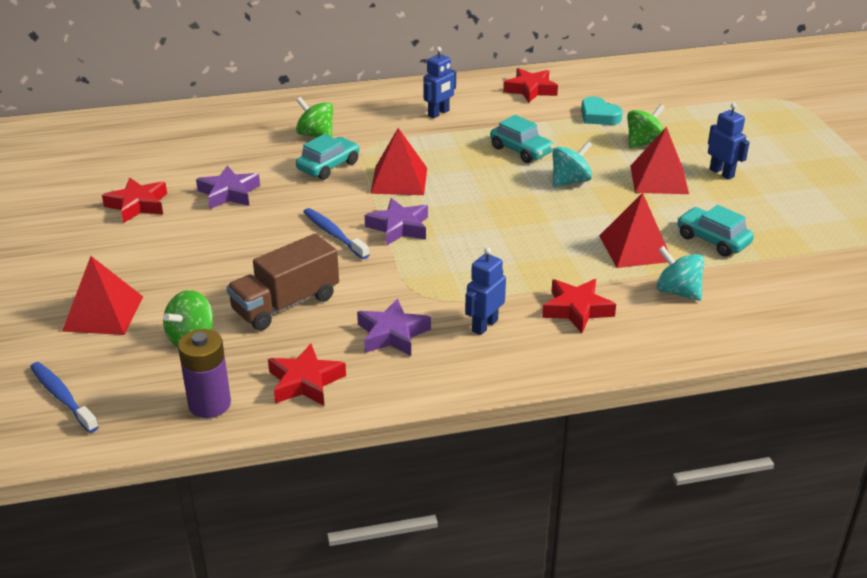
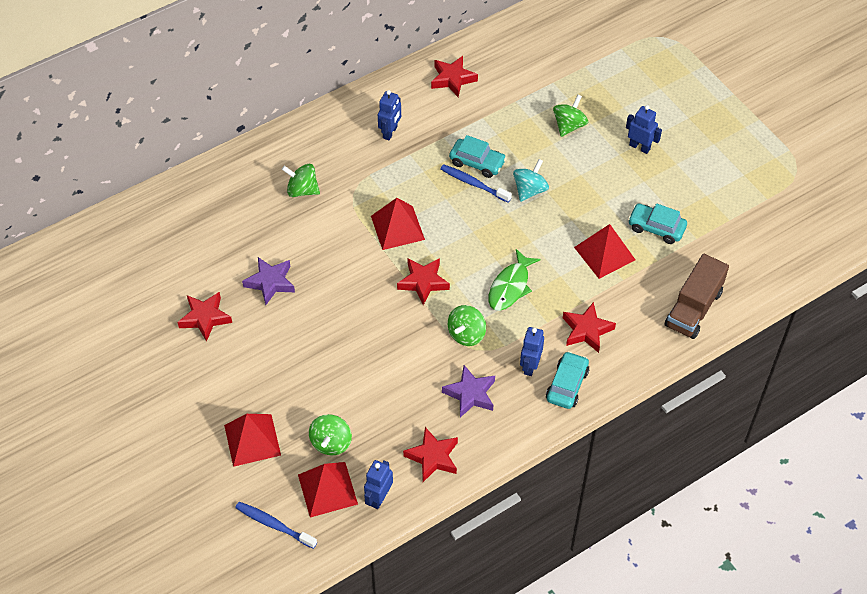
camera: 20 degrees left, 20 degrees up
purple battery [178,329,231,418] -> blue robot [364,460,393,509]
brown truck [226,234,339,331] -> brown truck moved to [665,254,729,339]
turquoise car [296,134,360,180] -> turquoise car moved to [546,351,589,409]
blue toothbrush [303,208,369,259] -> blue toothbrush moved to [440,164,512,203]
purple star [365,198,428,246] -> red star [397,258,450,305]
turquoise heart [581,96,623,125] -> none
red pyramid [630,127,689,194] -> red pyramid moved to [298,462,358,518]
turquoise spinning top [656,246,704,301] -> none
none -> green spinning top [448,305,486,346]
none -> green fish [488,249,541,311]

